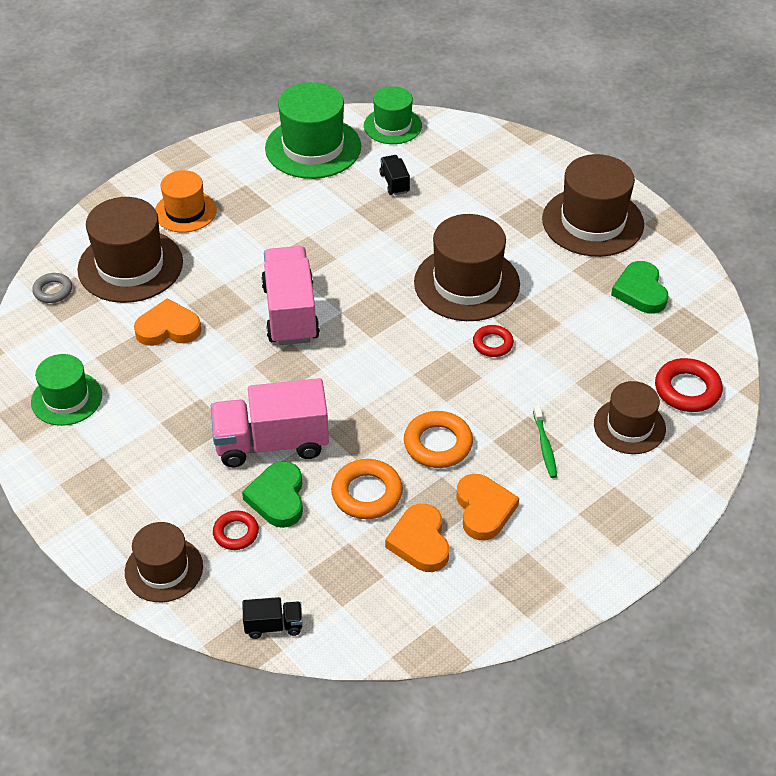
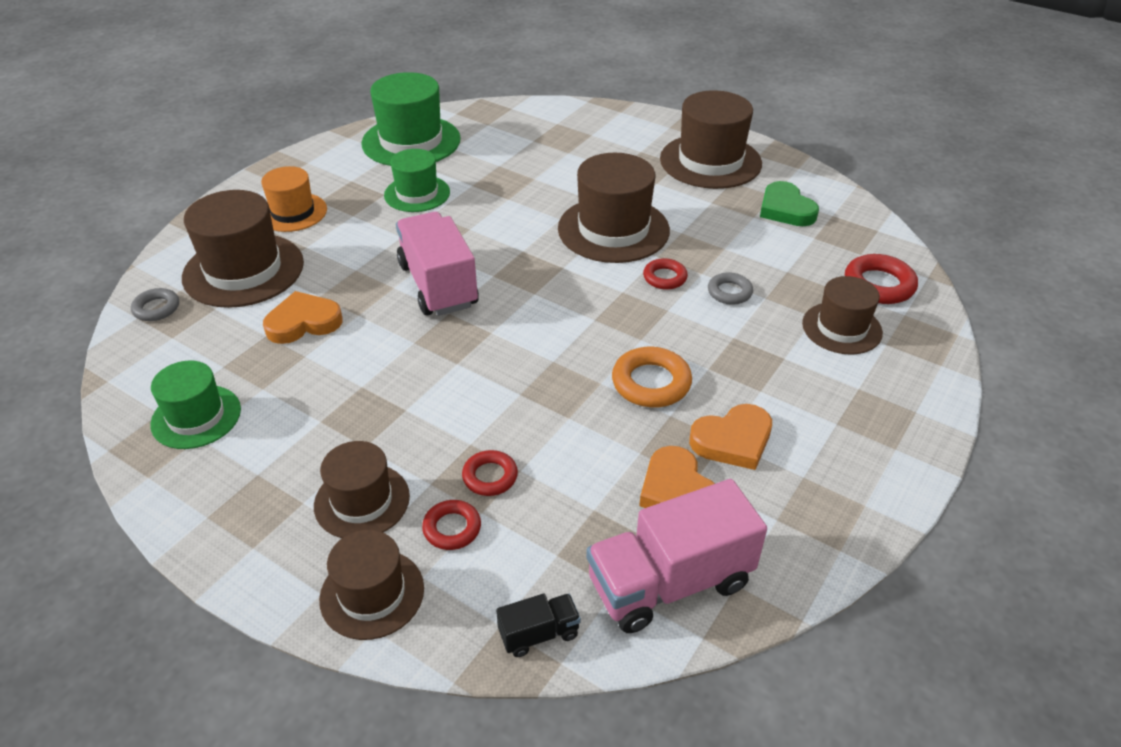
camera: 15 degrees left, 5 degrees down
pink truck [211,378,329,467] -> pink truck moved to [586,479,767,633]
green heart [242,461,303,528] -> red ring [462,450,518,496]
orange ring [331,459,403,519] -> none
green hat [364,86,422,144] -> green hat moved to [384,149,450,212]
black truck [379,155,410,195] -> none
orange heart [456,474,519,540] -> orange heart turned 90 degrees clockwise [689,404,772,470]
green toothbrush [533,405,557,478] -> none
none -> brown hat [314,441,410,538]
none -> grey ring [708,272,753,305]

